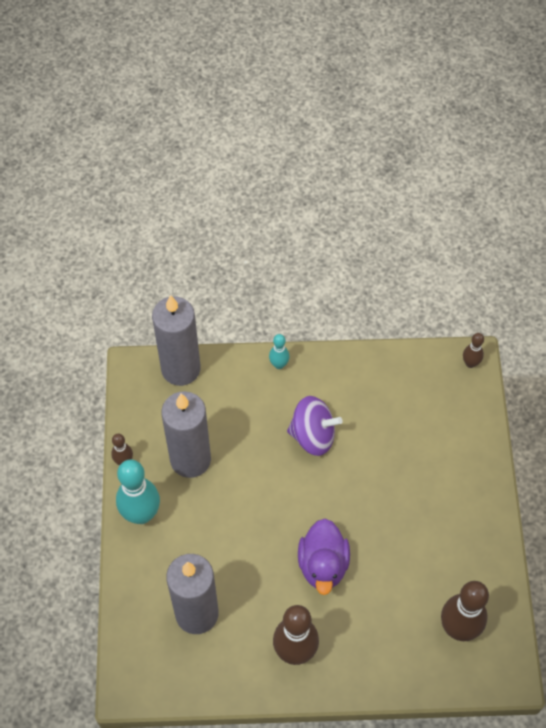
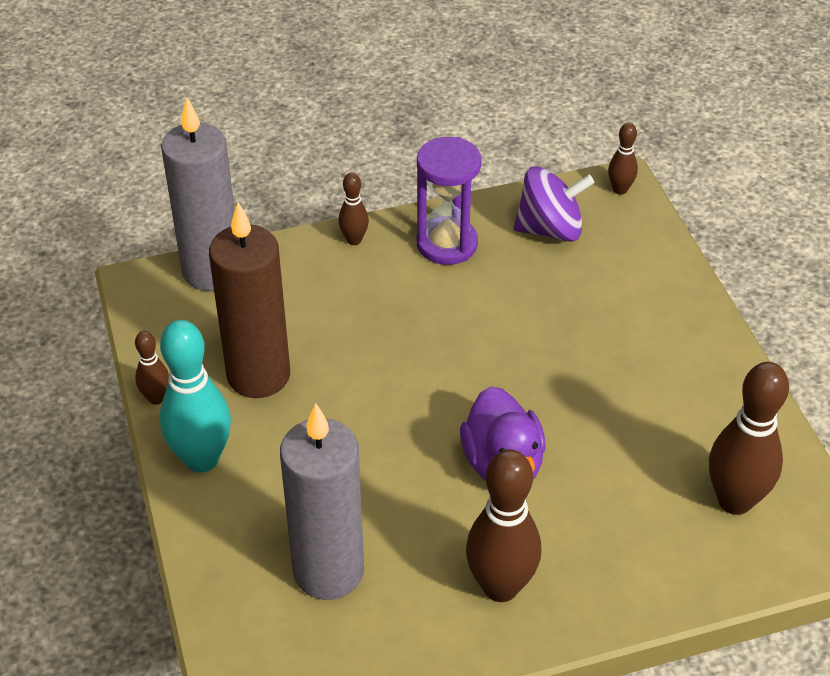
camera: 15 degrees left, 15 degrees down
grey candle [161,391,211,478] -> brown candle [209,202,290,398]
turquoise bowling pin [269,334,290,369] -> brown bowling pin [338,173,369,245]
purple spinning top [287,396,343,456] -> purple spinning top moved to [513,166,594,242]
none -> purple hourglass [417,137,481,265]

